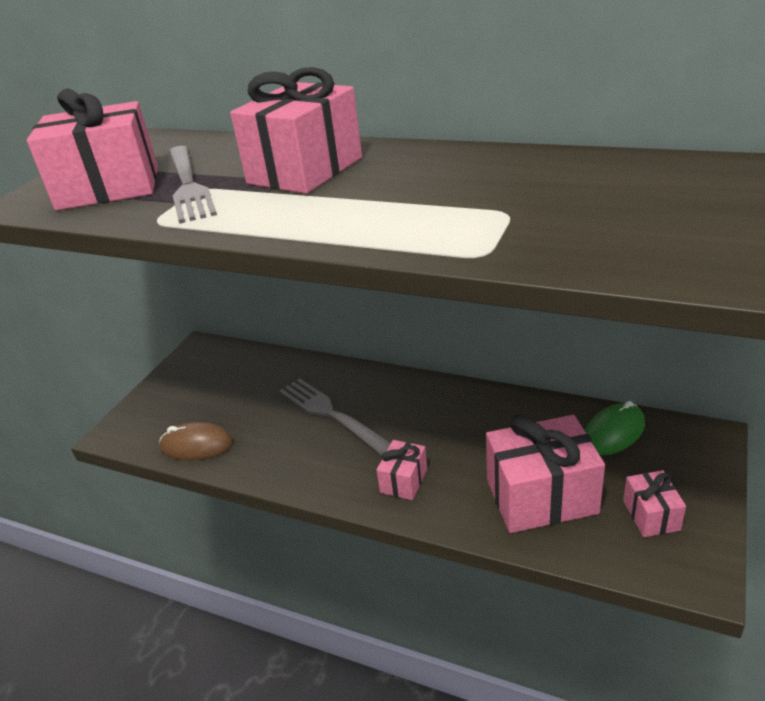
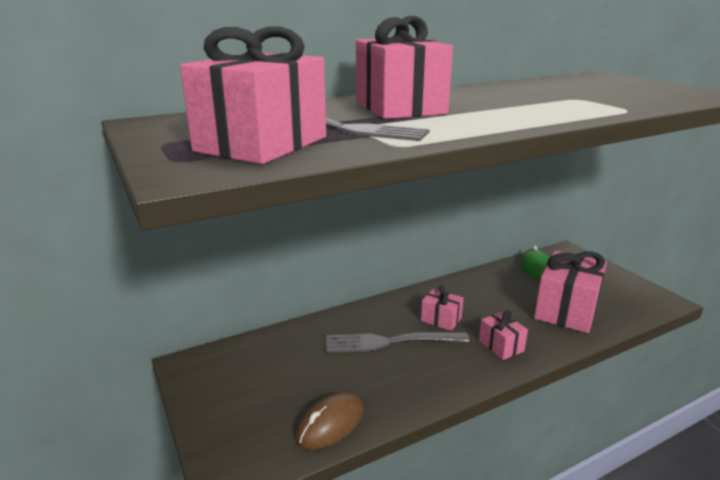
camera: 55 degrees left, 10 degrees down
pink gift [623,470,686,537] -> pink gift moved to [421,286,464,331]

